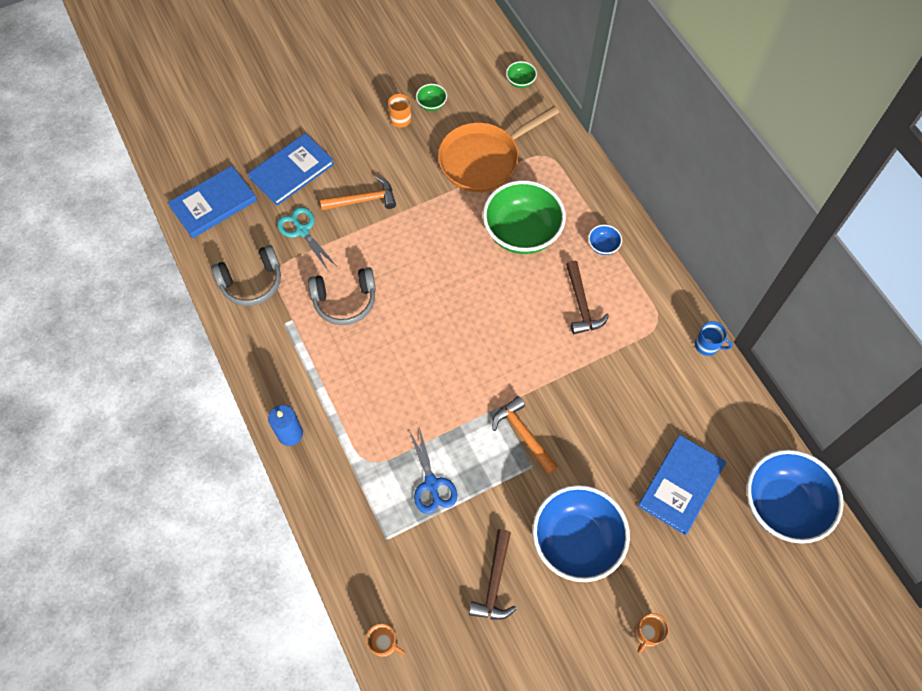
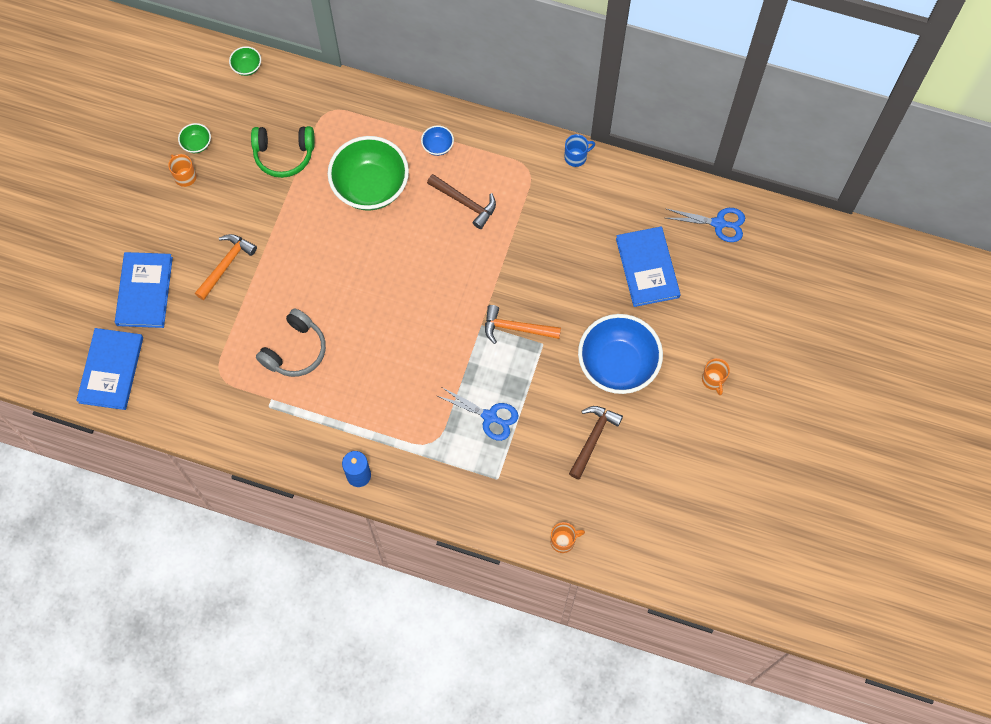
camera: 45 degrees left, 5 degrees up
grey headphones [211,245,281,306] -> none
turquoise scissors [277,207,335,270] -> none
orange pan [438,106,559,192] -> green headphones [251,126,315,178]
brown hammer [469,529,517,620] -> brown hammer turned 120 degrees counterclockwise [569,406,623,479]
blue bowl [747,449,844,544] -> blue scissors [665,208,745,242]

